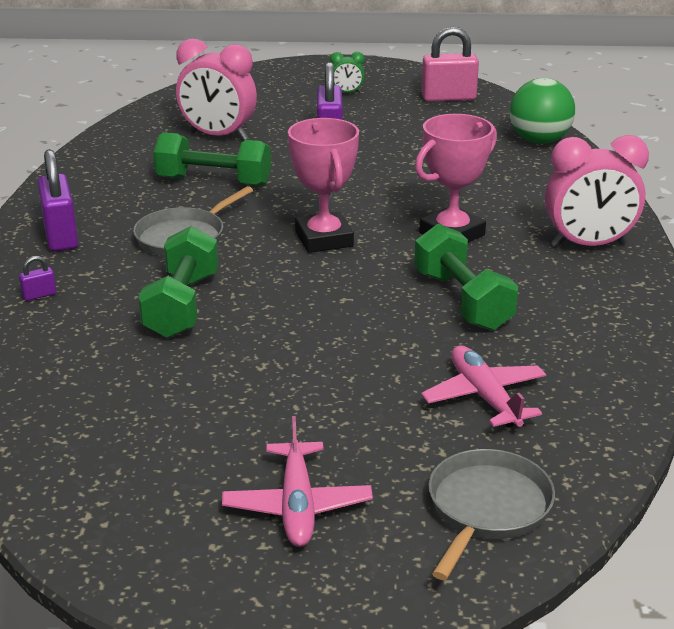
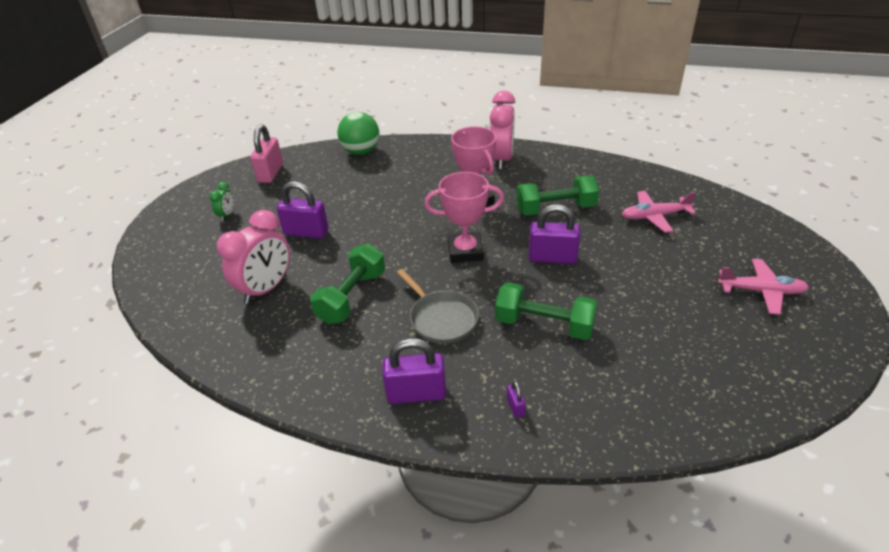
camera: 75 degrees left, 10 degrees up
grey pan [428,449,555,580] -> none
none -> purple padlock [529,204,580,264]

